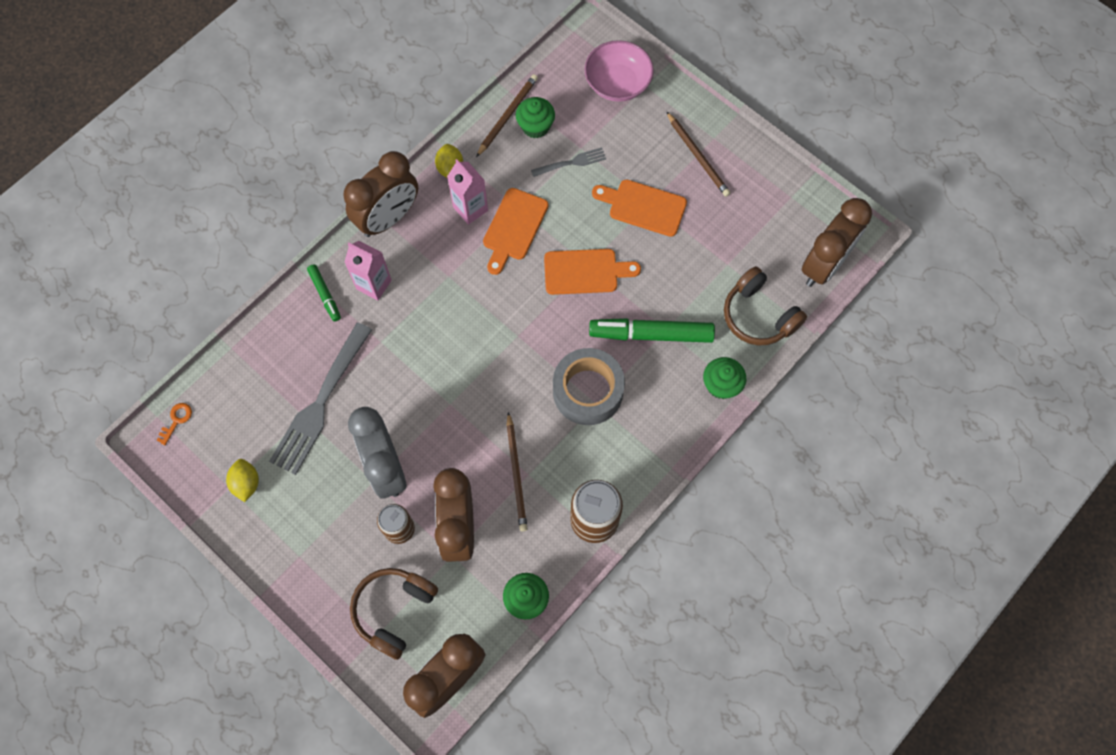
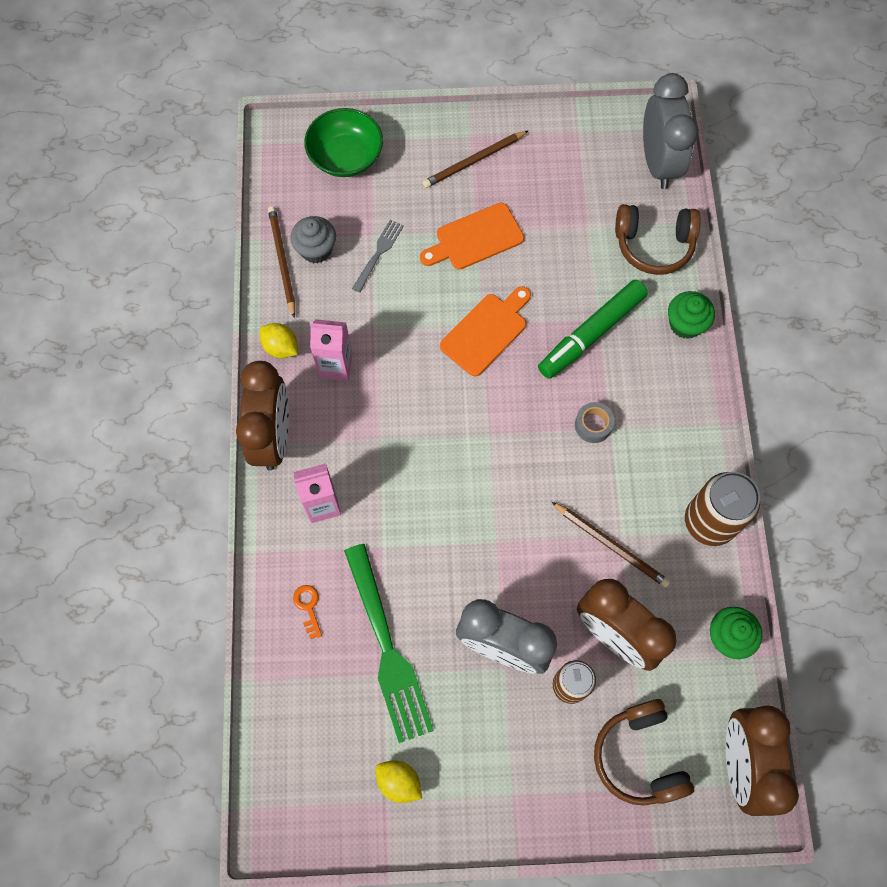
camera: 45 degrees left, 0 degrees up
orange key [157,403,192,446] -> orange key moved to [293,585,322,639]
grey fork [269,322,372,475] -> green fork [344,544,434,743]
green marker [307,264,341,322] -> none
orange cutting board [483,188,549,275] -> none
green cupcake [516,97,555,138] -> grey cupcake [290,216,336,263]
grey tape [553,348,625,425] -> grey tape [575,402,615,443], size x0.47
pink bowl [584,40,654,102] -> green bowl [304,108,383,177]
brown pencil [666,111,730,197] -> brown pencil turned 135 degrees clockwise [423,130,529,188]
brown clock [802,198,872,287] -> grey clock [643,73,699,189]

